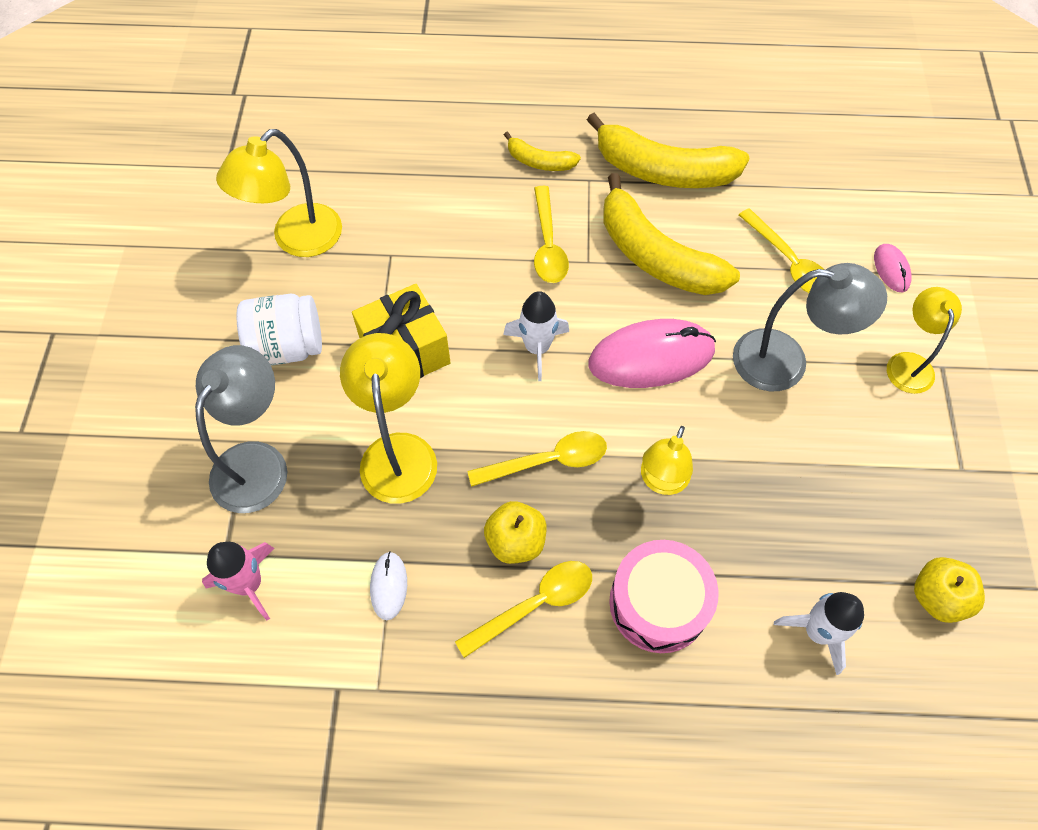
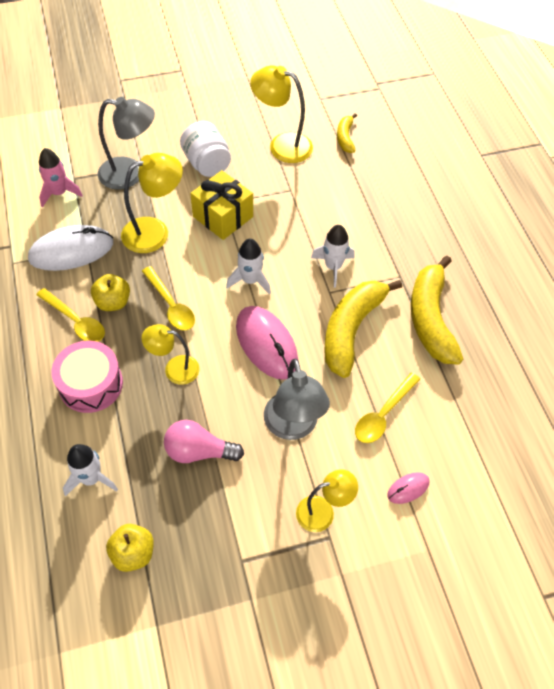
camera: 70 degrees right, 5 degrees down
white mouse [370,551,407,620] -> white mouse [28,225,113,271], size x2.13
yellow banana [504,131,581,171] -> yellow banana moved to [337,113,357,153]
yellow spoon [534,186,569,283] -> white rocket [311,225,355,287]
none -> pink light bulb [164,420,244,463]

